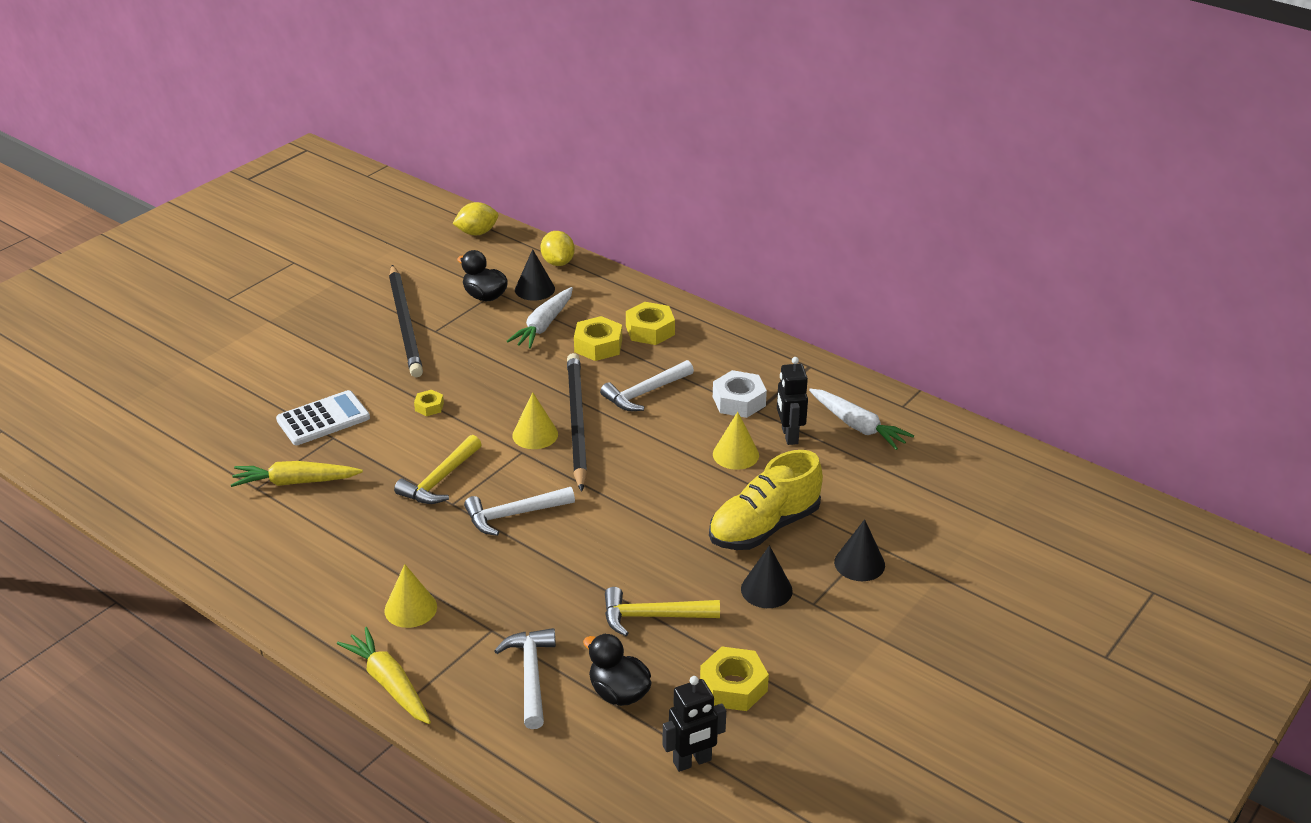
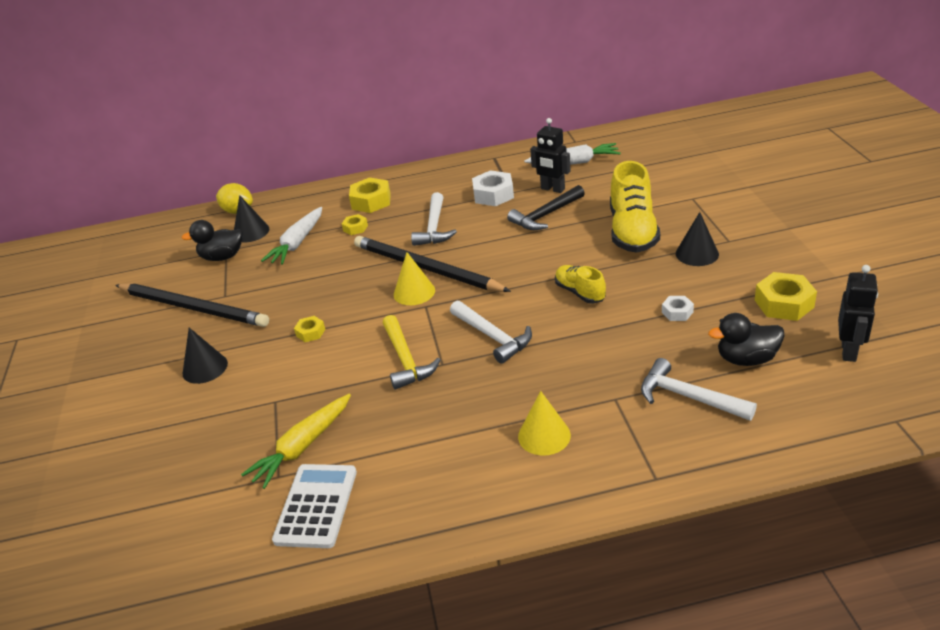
camera: 45 degrees left, 0 degrees up
white calculator [276,390,370,445] -> white calculator moved to [272,464,357,548]
yellow carrot [337,627,431,724] -> none
yellow lemon [452,202,498,235] -> none
white hammer [464,487,575,536] -> white hammer turned 60 degrees counterclockwise [450,301,532,364]
white carrot [506,287,573,349] -> white carrot turned 45 degrees clockwise [261,207,322,264]
yellow nut [574,316,622,361] -> yellow nut [342,214,368,235], size x0.55
yellow hammer [605,587,720,636] -> white nut [662,296,694,321]
yellow cone [713,412,759,470] -> black hammer [507,185,585,230]
black cone [834,519,885,581] -> black cone moved to [183,328,228,384]
none -> yellow shoe [555,265,606,304]

